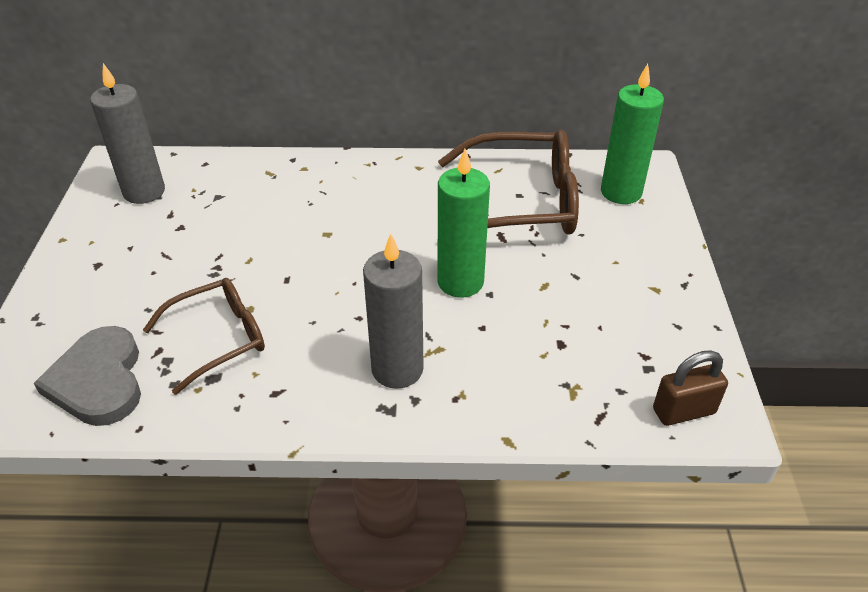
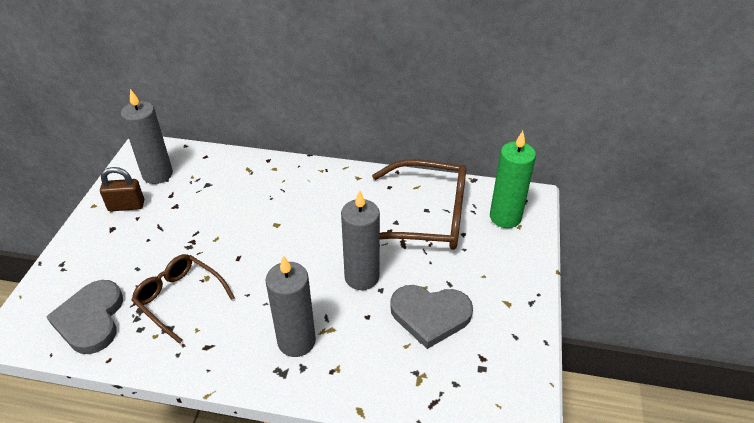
camera: 10 degrees right, 0 degrees up
brown glasses [143,278,265,395] -> brown glasses turned 120 degrees counterclockwise [132,254,235,344]
green candle [437,149,490,297] -> grey candle [341,190,380,290]
brown padlock [653,350,728,426] -> brown padlock moved to [100,167,144,211]
none -> grey heart [390,285,473,349]

